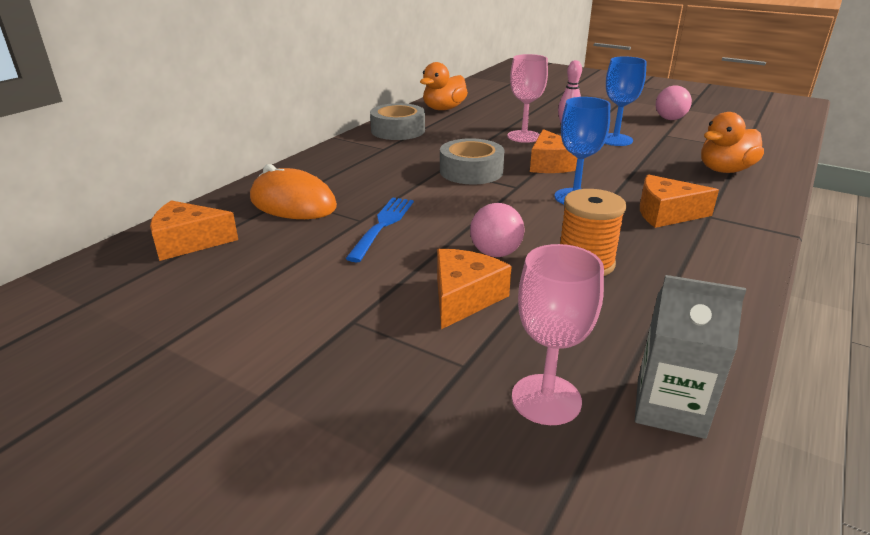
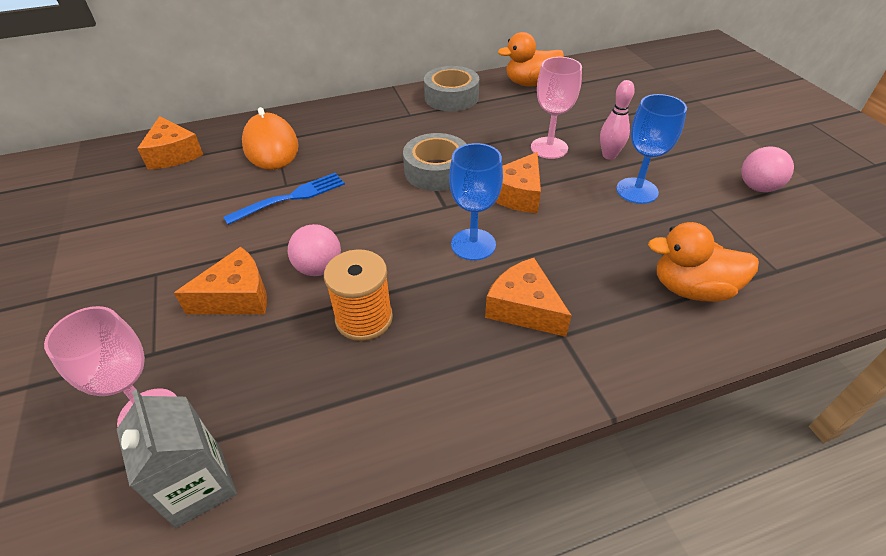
camera: 40 degrees right, 15 degrees up
orange cheese [150,200,238,261] -> orange cheese turned 150 degrees counterclockwise [137,116,203,169]

